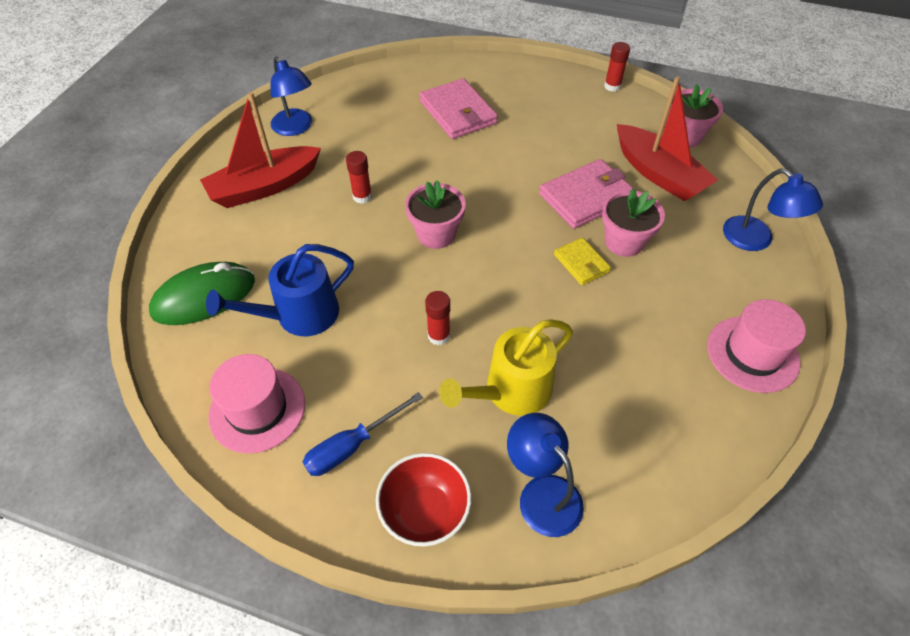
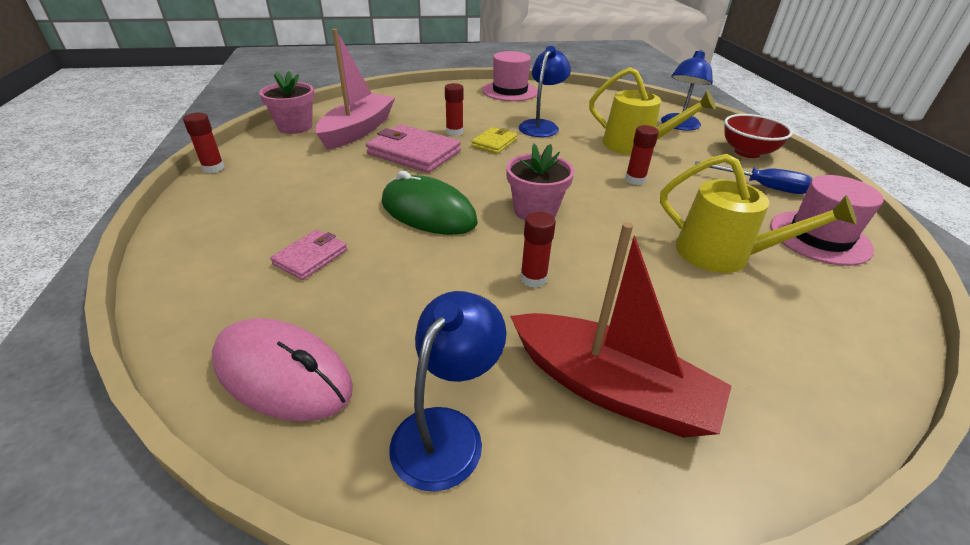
camera: 120 degrees left, 15 degrees down
green mouse [149,262,255,325] -> green mouse moved to [382,171,478,235]
blue watering can [206,244,354,336] -> yellow watering can [660,154,857,273]
pink wallet [419,78,498,139] -> pink wallet [270,230,347,280], size x0.56
pink flower pot [602,189,665,257] -> red glue stick [445,83,464,136]
red boat [617,76,718,201] -> pink boat [315,29,395,150]
blue lamp [723,169,823,251] -> blue lamp moved to [519,46,571,137]
none -> pink mouse [212,318,353,422]

